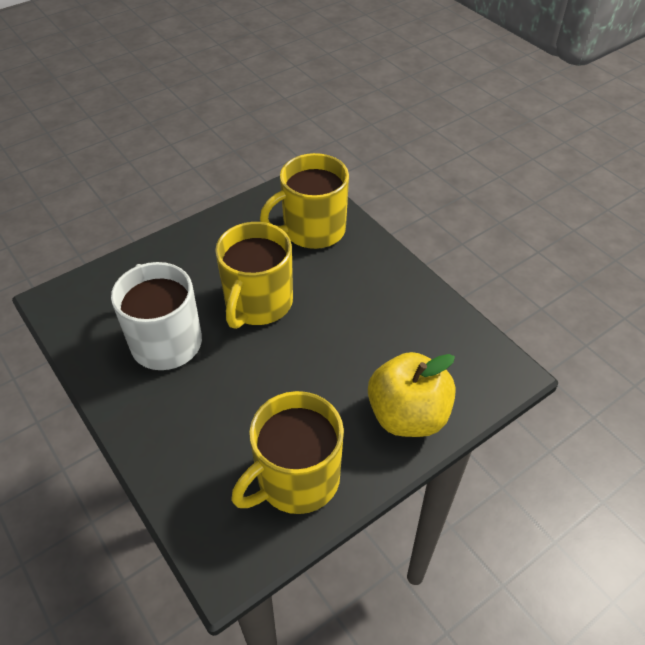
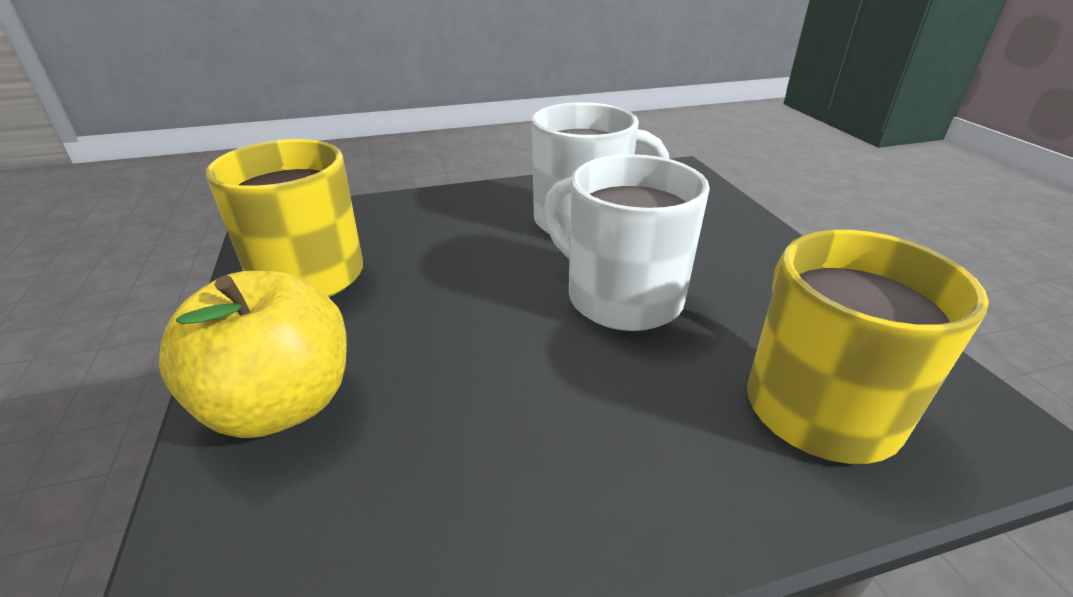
camera: 110 degrees right, 15 degrees down
yellow mug [215,222,293,329] -> white mug [543,154,710,331]

